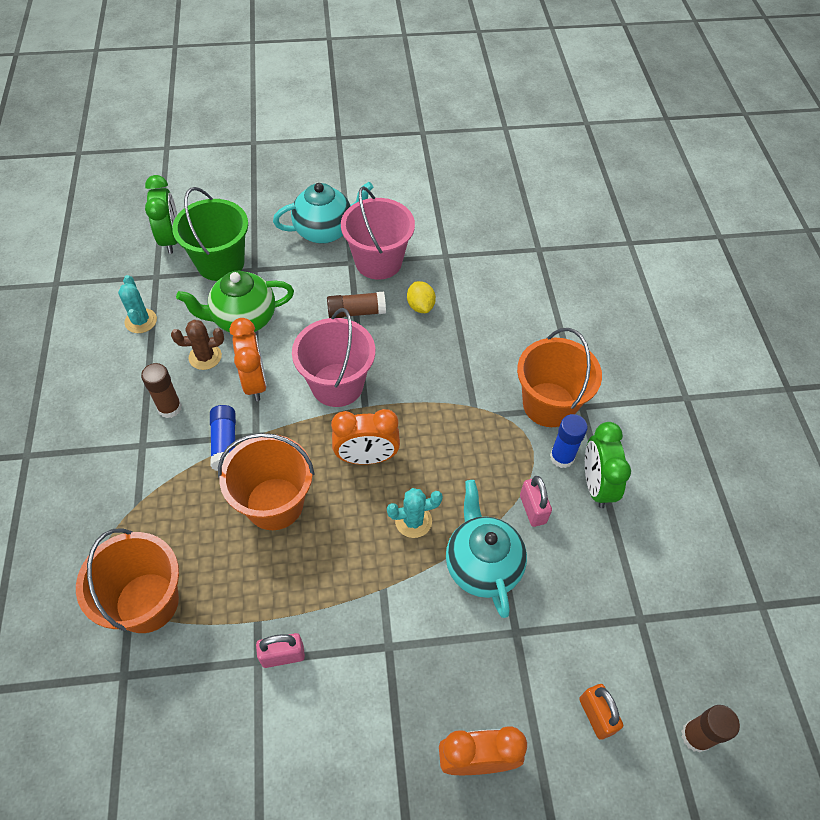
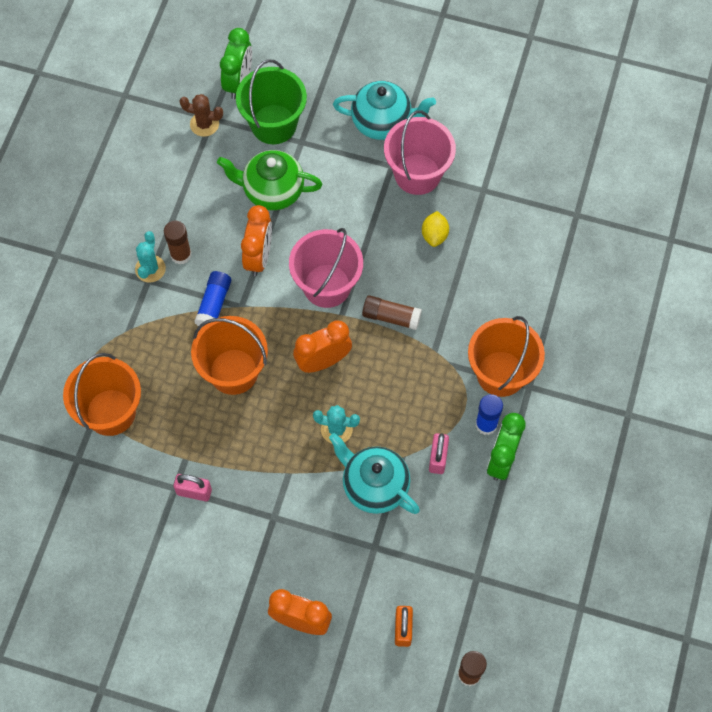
camera: 25 degrees right, 10 degrees up
turquoise cactus [118,275,157,333] -> turquoise cactus moved to [135,231,166,282]
brown cactus [171,320,224,370] -> brown cactus moved to [180,94,223,137]
brown glue stick [327,292,386,318] -> brown glue stick moved to [362,295,422,330]
orange clock [331,409,400,465] -> orange clock turned 135 degrees clockwise [293,321,352,373]
turquoise teapot [446,480,527,618] -> turquoise teapot turned 60 degrees counterclockwise [329,433,420,514]

